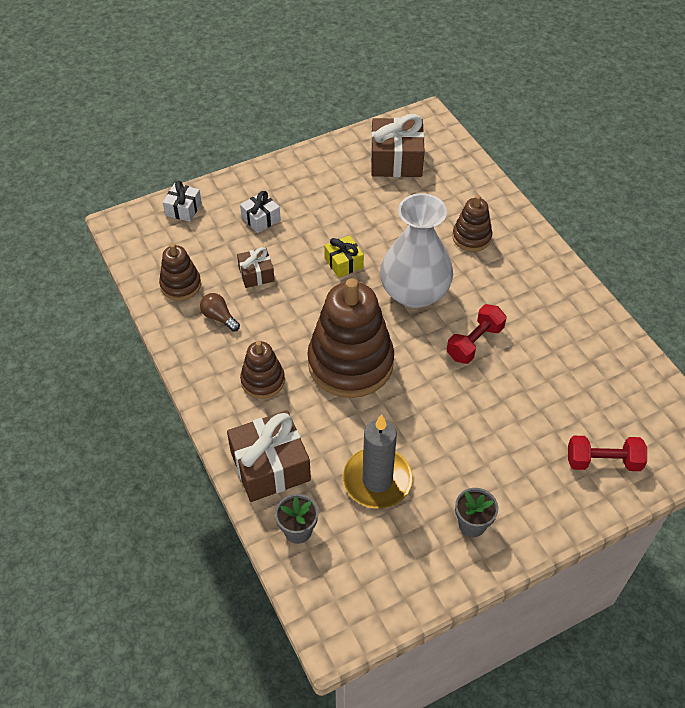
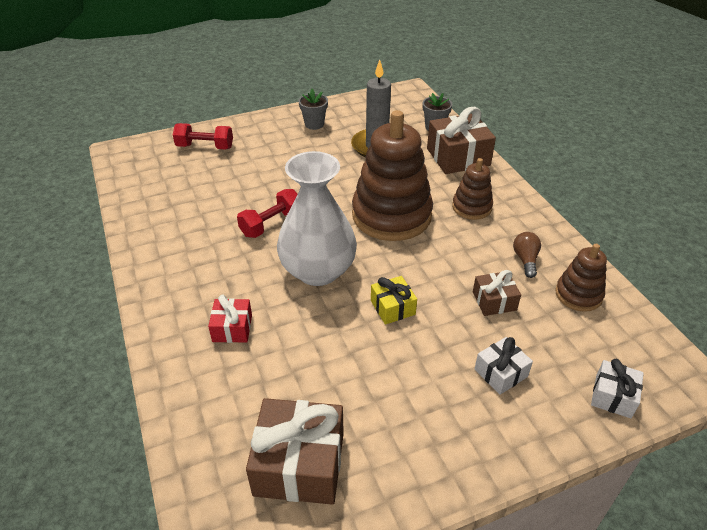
camera: 175 degrees left, 10 degrees down
brown light bulb [200,293,240,332] -> brown light bulb turned 135 degrees counterclockwise [513,232,541,278]
brown stacking toy [452,195,492,252] -> red gift [208,295,252,343]

